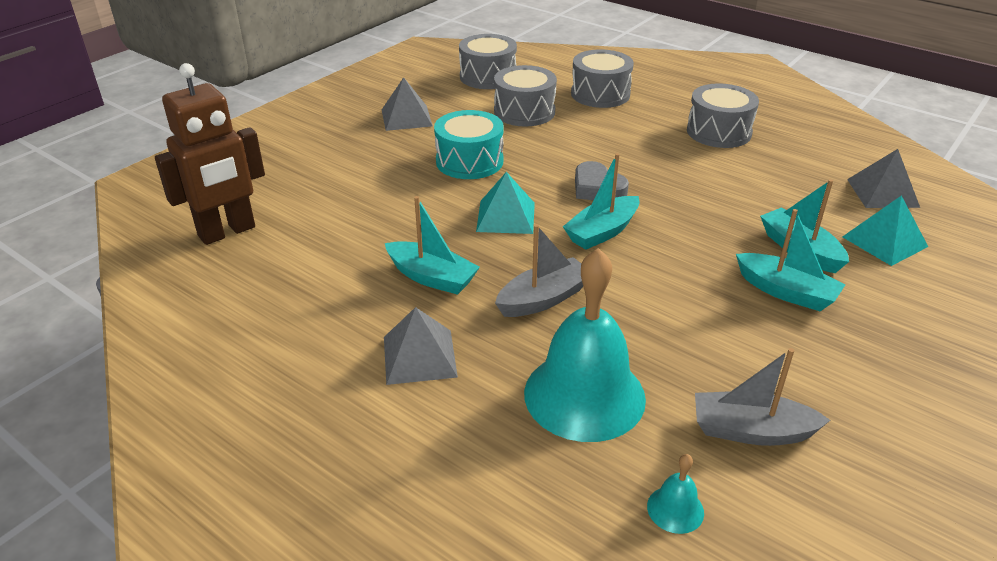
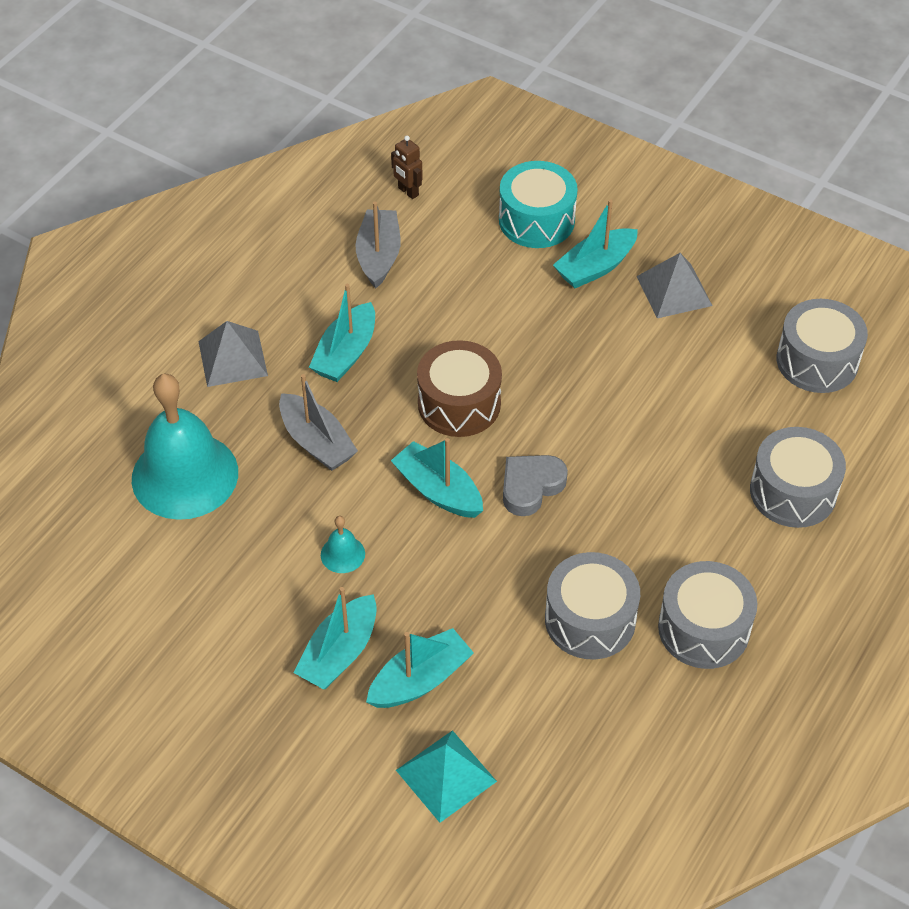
camera: 85 degrees right, 15 degrees up
brown robot [155,63,265,245] -> brown robot [391,136,423,199], size x0.43
turquoise drum [434,110,504,179] -> turquoise drum moved to [499,161,578,248]
turquoise pyramid [476,172,535,234] -> brown drum [417,340,502,437]
grey drum [494,65,557,127] -> grey drum moved to [545,552,640,660]
turquoise bell [647,454,704,534] -> turquoise bell moved to [321,516,365,573]
grey boat [695,348,830,446] -> grey boat moved to [356,201,401,288]
grey pyramid [847,149,920,208] -> none
none -> turquoise boat [553,199,638,288]

